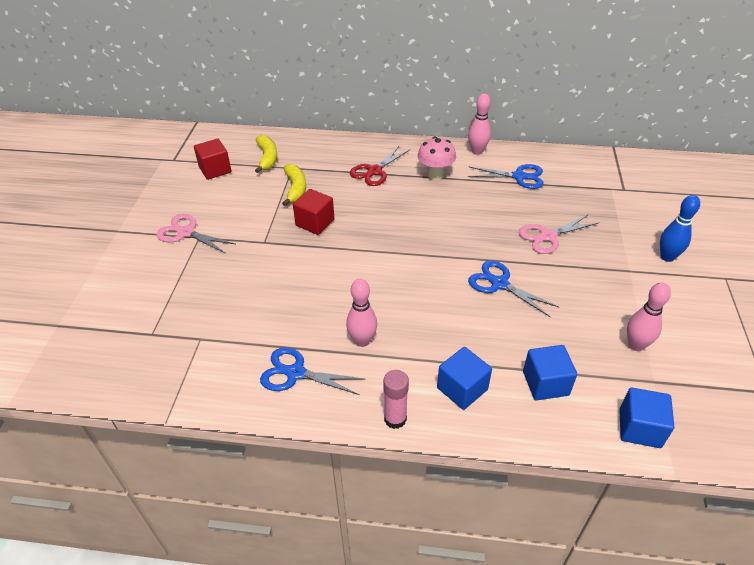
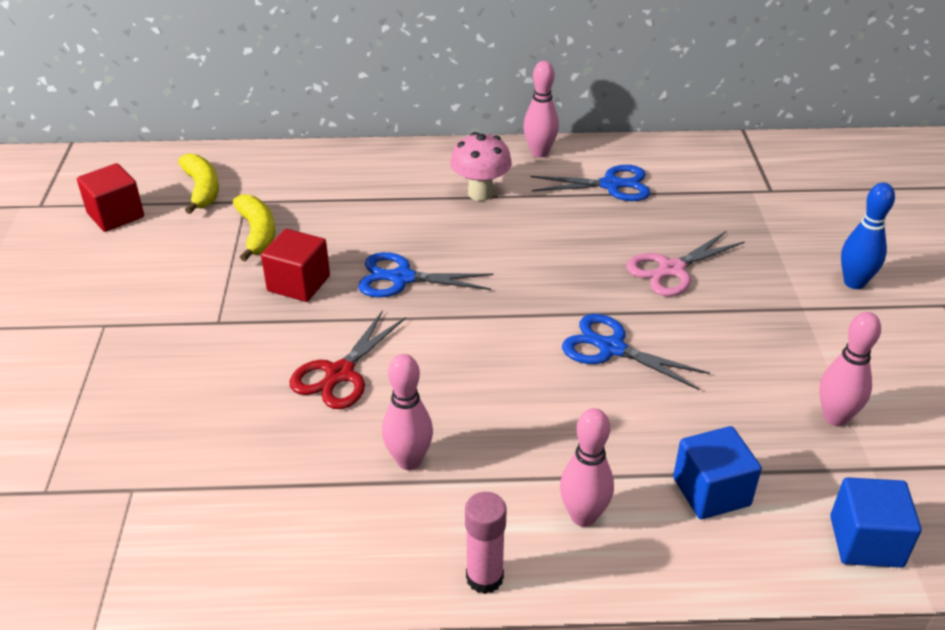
camera: 10 degrees left, 5 degrees down
pink scissors [156,214,235,254] -> none
blue scissors [260,347,364,395] -> blue scissors moved to [358,252,493,297]
red scissors [350,145,411,186] -> red scissors moved to [289,310,406,409]
blue cube [437,347,492,410] -> pink bowling pin [560,408,614,527]

